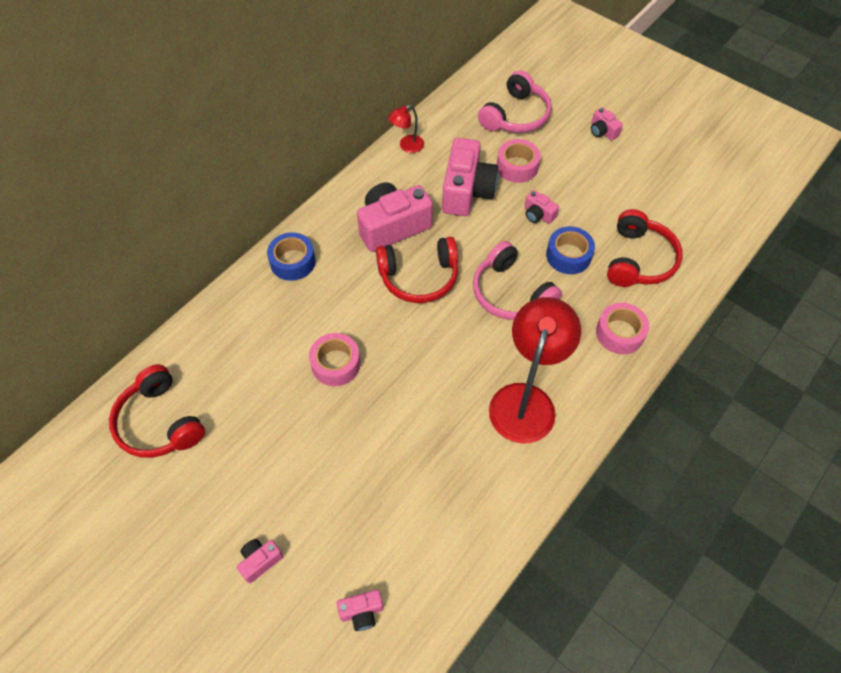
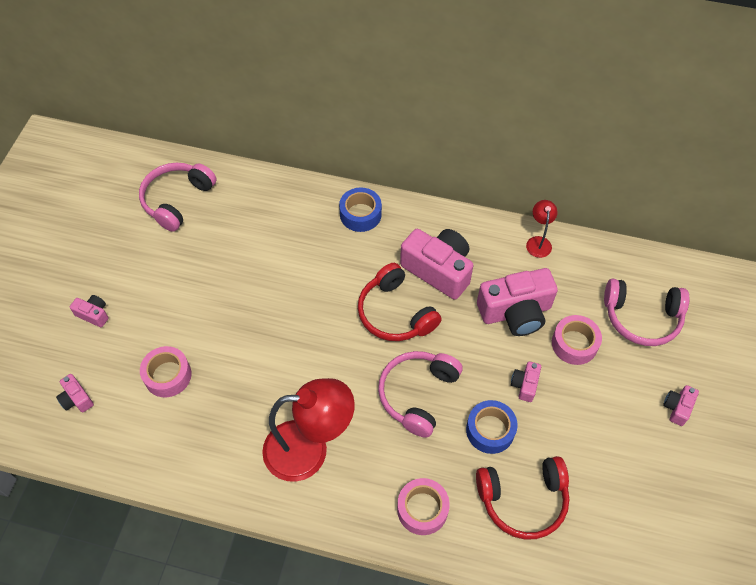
camera: 65 degrees right, 0 degrees up
red headphones [109,364,205,458] -> pink headphones [139,162,217,232]
pink tape [309,333,361,386] -> pink tape moved to [140,346,192,397]
red lamp [388,105,424,153] -> red lamp turned 60 degrees clockwise [526,200,558,258]

